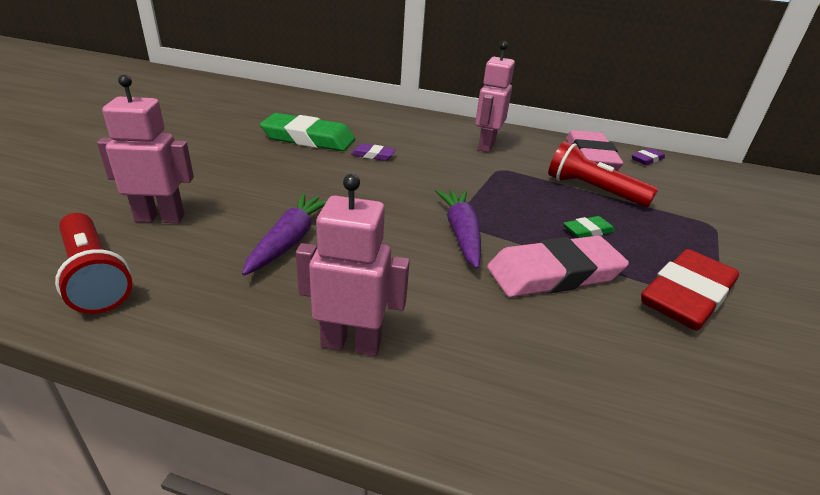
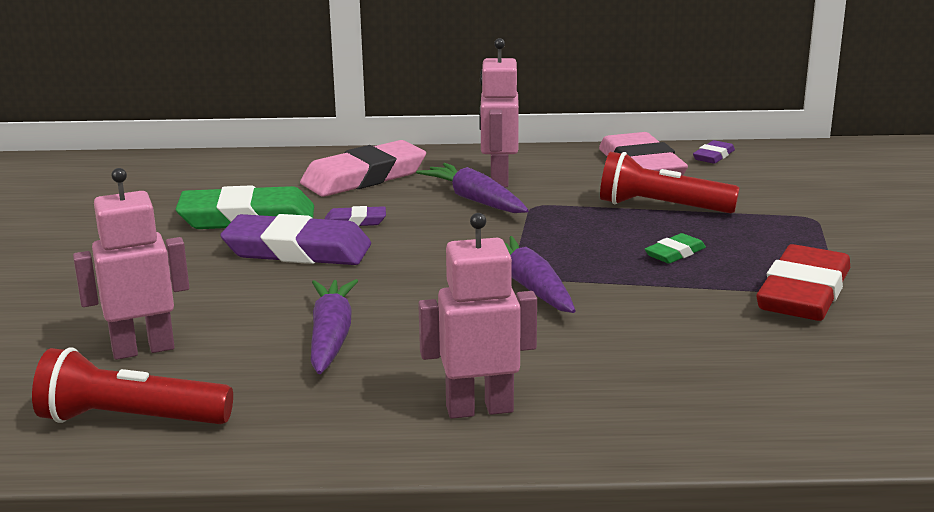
camera: 15 degrees left, 10 degrees down
red flashlight [55,213,132,314] -> red flashlight turned 150 degrees clockwise [32,347,233,424]
pink eraser [487,236,629,297] -> pink eraser moved to [300,140,426,197]
none -> purple eraser [220,214,371,265]
none -> purple carrot [416,163,529,213]

